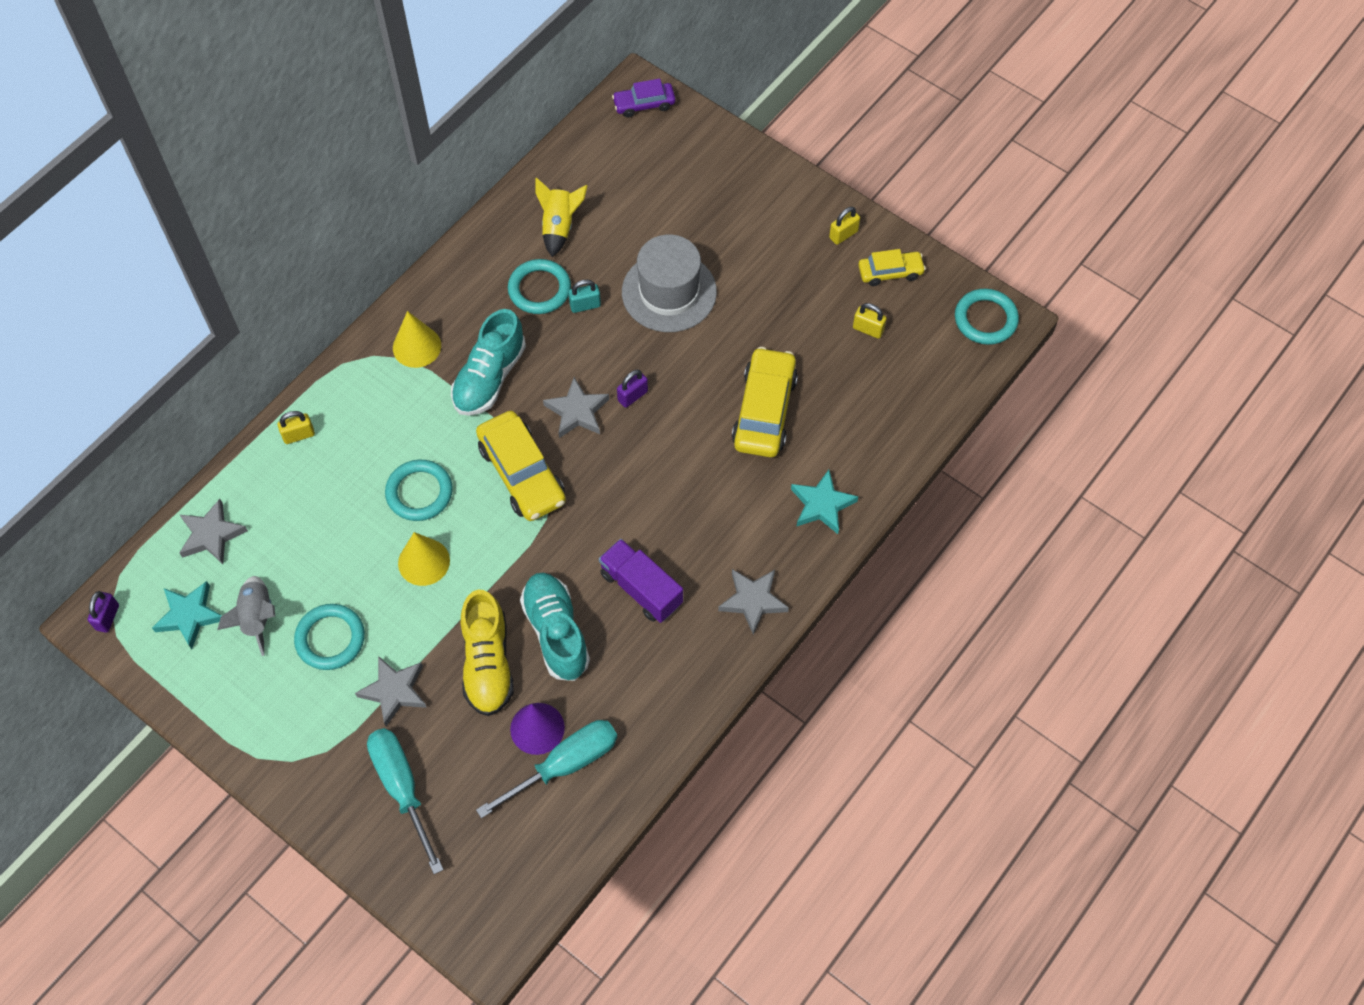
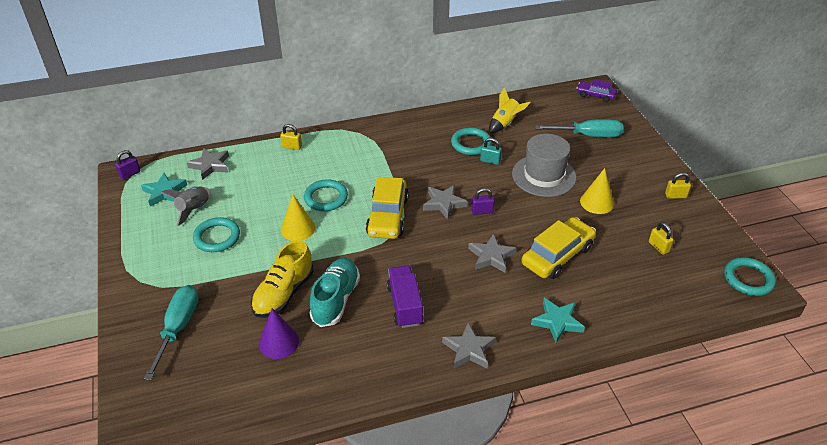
camera: 35 degrees right, 20 degrees down
grey star [355,656,427,726] -> grey star moved to [468,234,516,273]
yellow cone [393,311,441,368] -> yellow cone moved to [580,168,614,214]
turquoise shoe [451,309,526,416] -> none
turquoise screwdriver [476,720,617,818] -> turquoise screwdriver moved to [535,119,623,137]
yellow car [858,249,926,286] -> none

